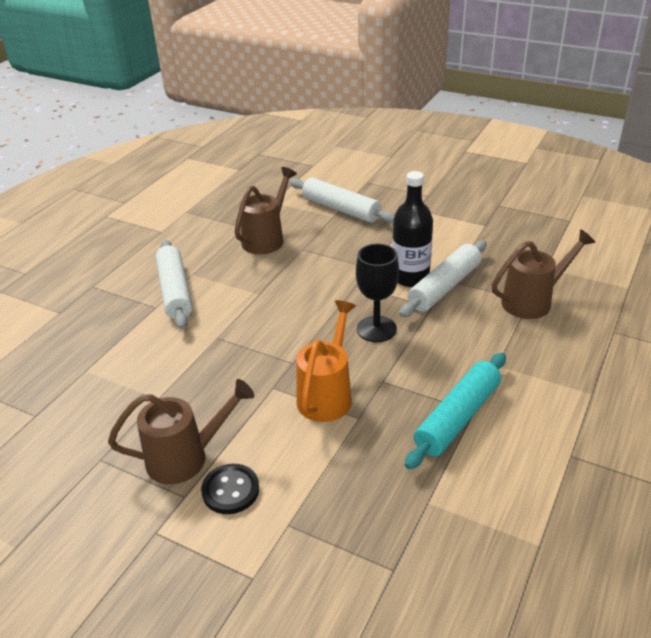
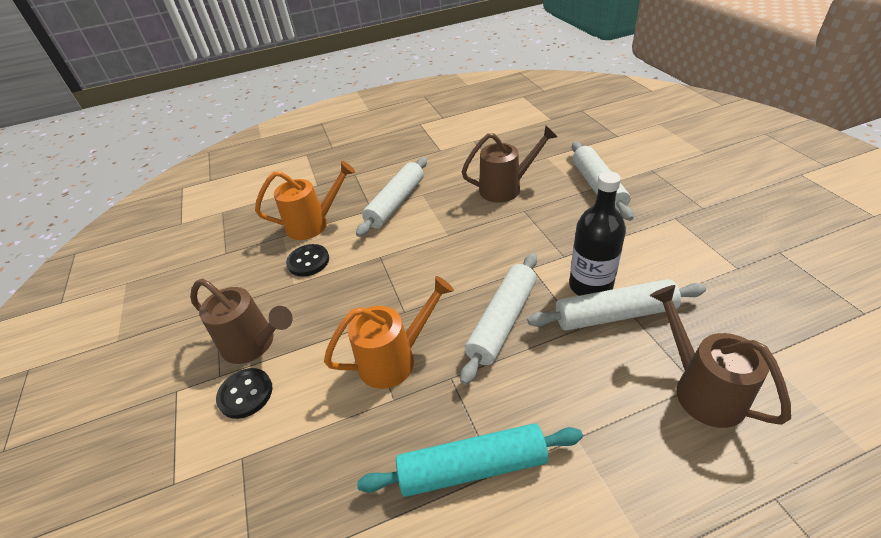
camera: 45 degrees right, 5 degrees up
black goblet [356,244,399,342] -> white rolling pin [460,253,537,385]
brown watering can [492,229,596,319] -> brown watering can turned 135 degrees counterclockwise [650,285,791,428]
none -> orange watering can [255,161,355,240]
none -> black button [286,244,329,277]

